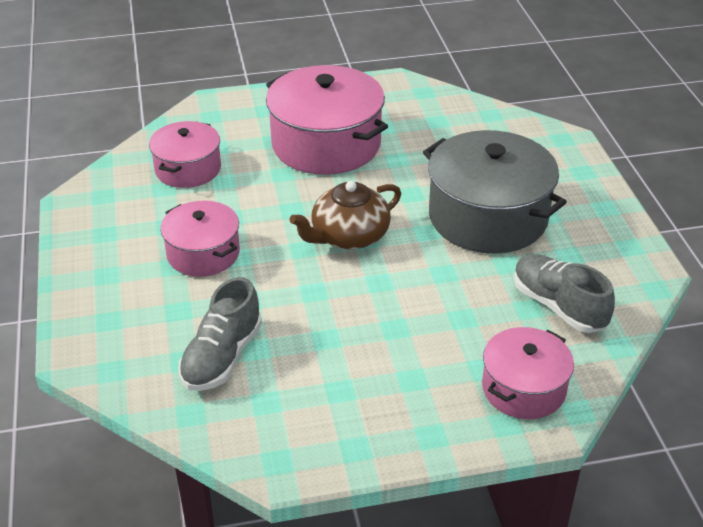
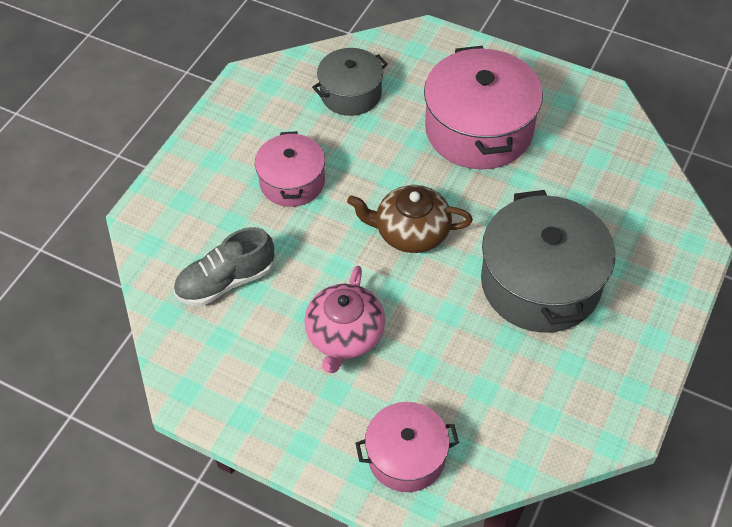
camera: 40 degrees right, 15 degrees up
pink pot [149,121,221,188] -> grey pot [312,48,388,116]
grey shoe [514,254,615,333] -> none
none -> pink teapot [304,266,385,373]

